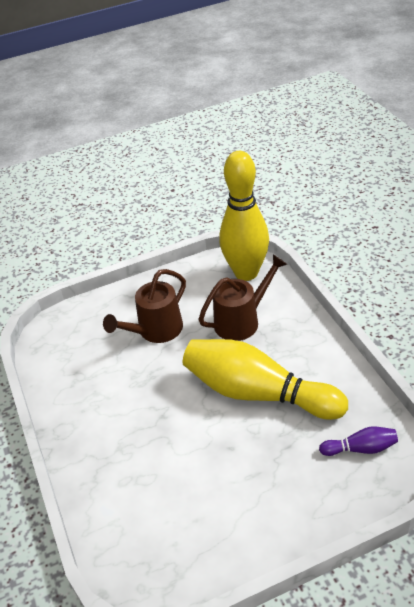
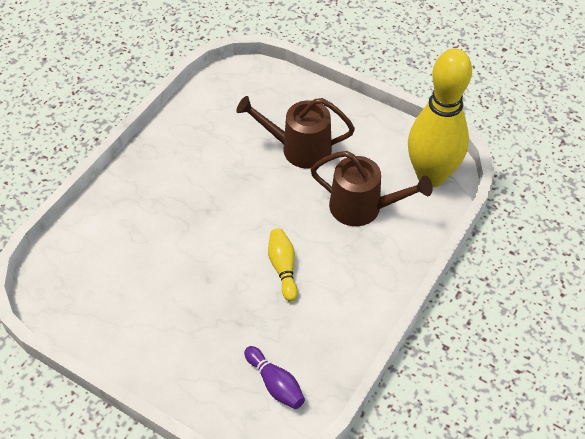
camera: 50 degrees right, 10 degrees up
yellow bowling pin [182,339,348,420] -> yellow bowling pin [268,228,298,302], size x0.43

